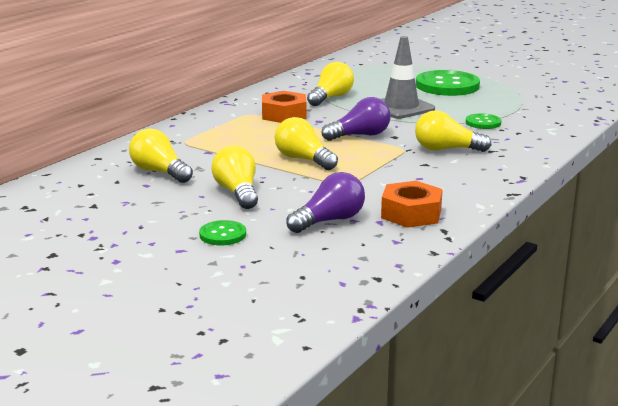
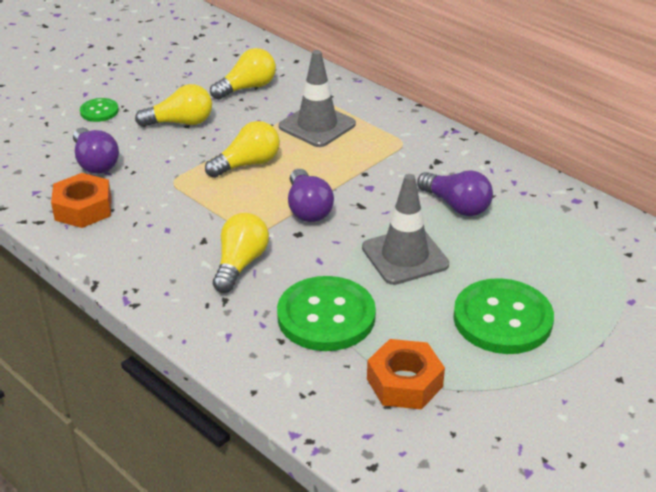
camera: 100 degrees right, 15 degrees up
orange nut [262,91,306,123] -> orange nut moved to [367,339,445,410]
yellow light bulb [307,62,354,106] -> purple light bulb [417,170,493,216]
green button [466,114,501,129] -> green button [277,276,376,351], size x2.02
none -> grey traffic cone [279,50,356,147]

